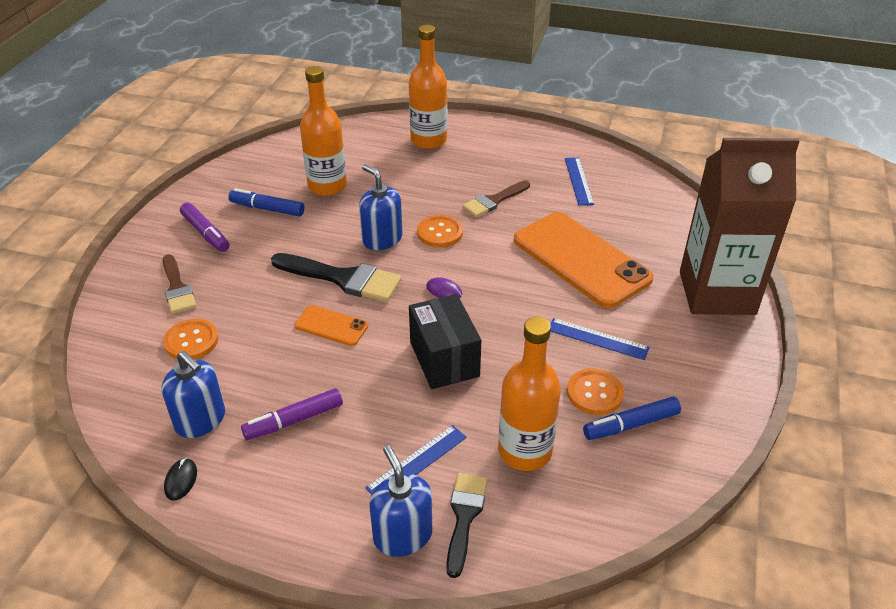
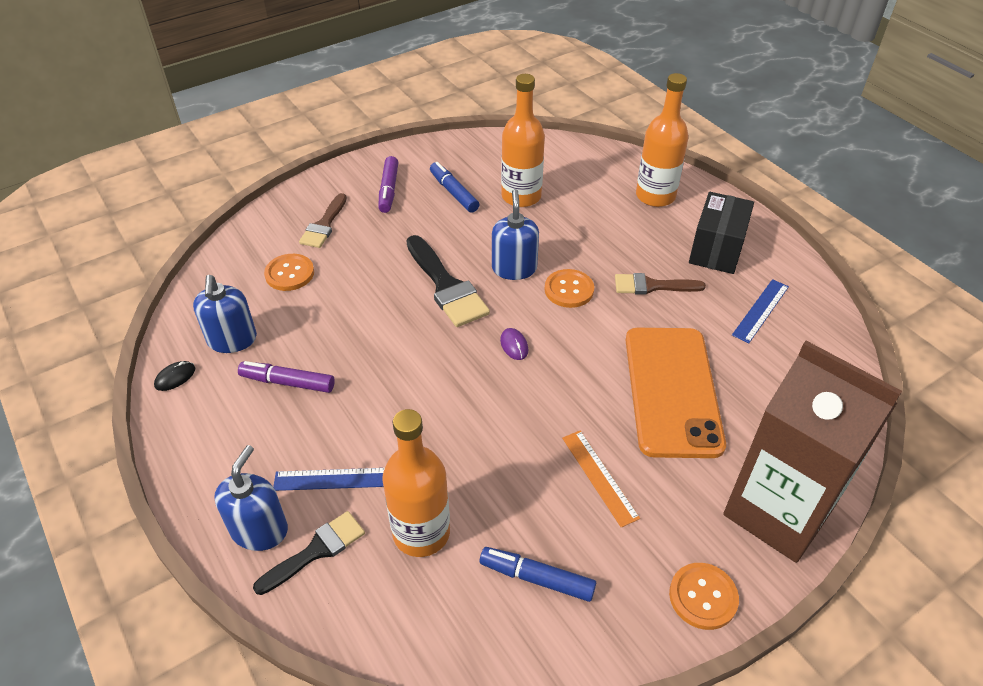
camera: 40 degrees right, 5 degrees up
orange phone [294,305,368,346] -> none
black box [409,294,481,389] -> black box moved to [689,192,754,274]
blue ruler [550,318,650,360] -> orange ruler [562,430,640,528]
orange button [567,368,624,415] -> orange button moved to [669,563,739,630]

